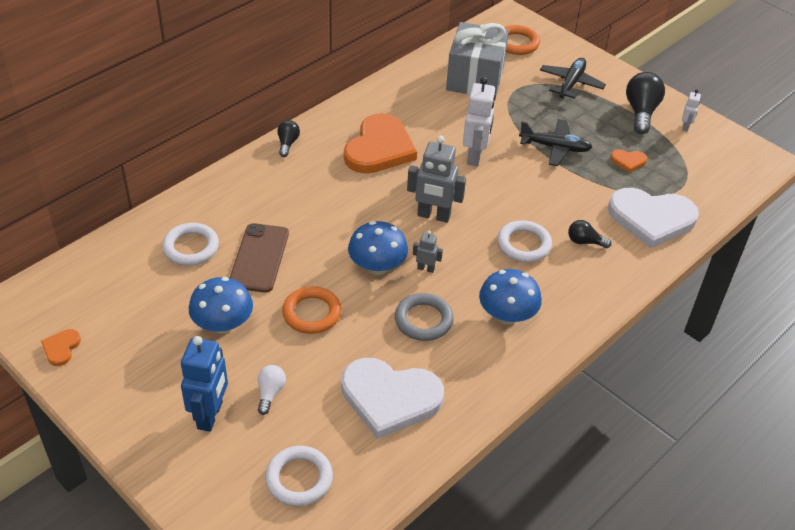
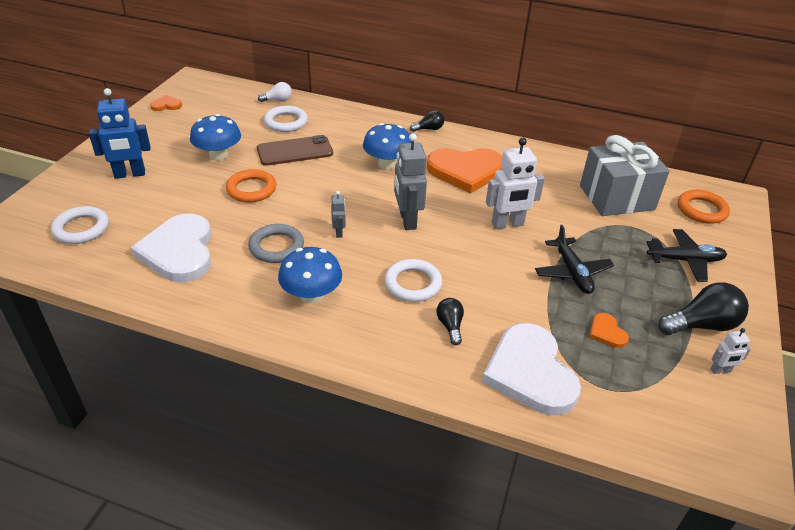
camera: 65 degrees right, 5 degrees down
white light bulb [258,365,286,415] -> white light bulb moved to [258,82,292,102]
blue mushroom [348,221,408,275] -> blue mushroom moved to [363,123,411,169]

